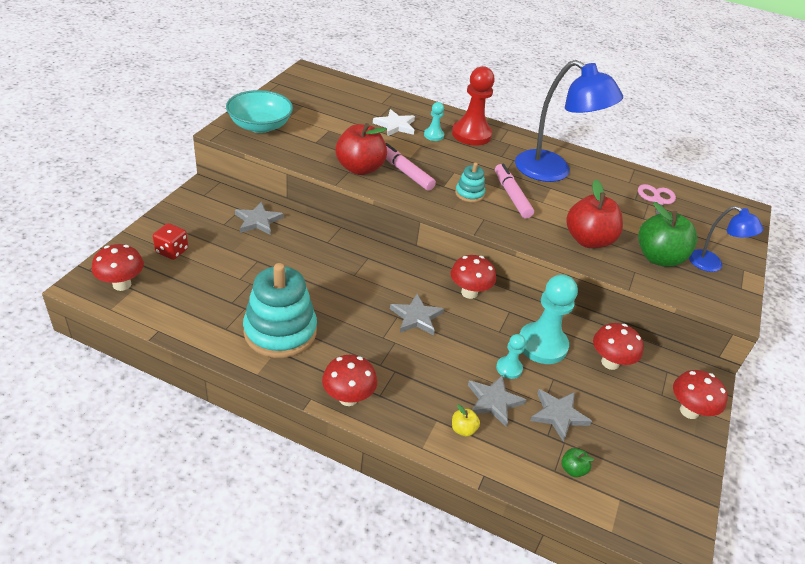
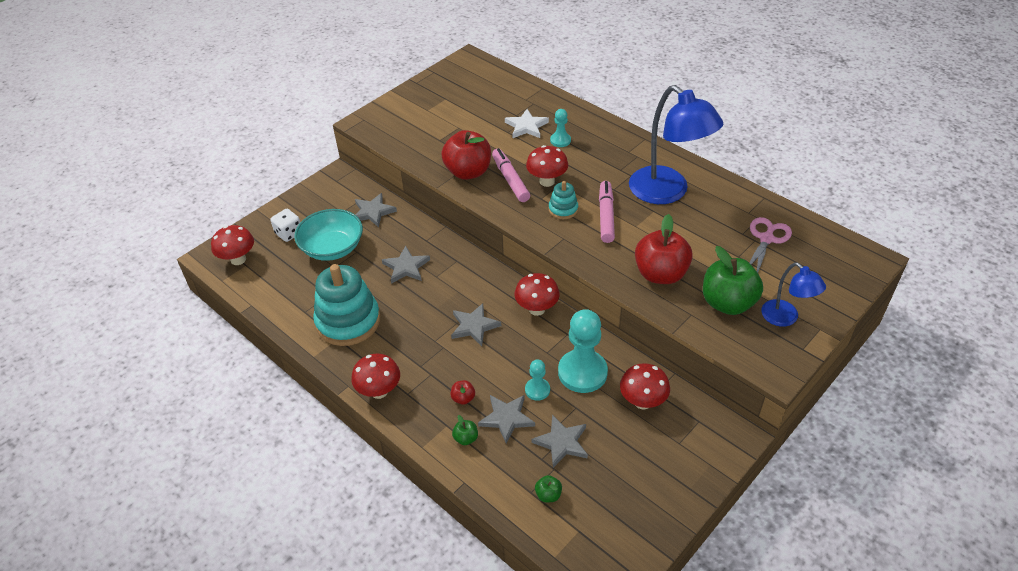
camera: 25 degrees right, 5 degrees up
red dice [153,223,188,260] -> white dice [270,209,301,242]
turquoise bowl [226,90,293,133] -> turquoise bowl moved to [294,209,363,261]
red pawn [452,66,495,145] -> none
yellow apple [452,404,480,437] -> green apple [452,415,478,445]
red mushroom [673,370,728,419] -> red mushroom moved to [526,145,568,187]
none -> grey star [382,246,430,284]
none -> red apple [450,380,475,405]

